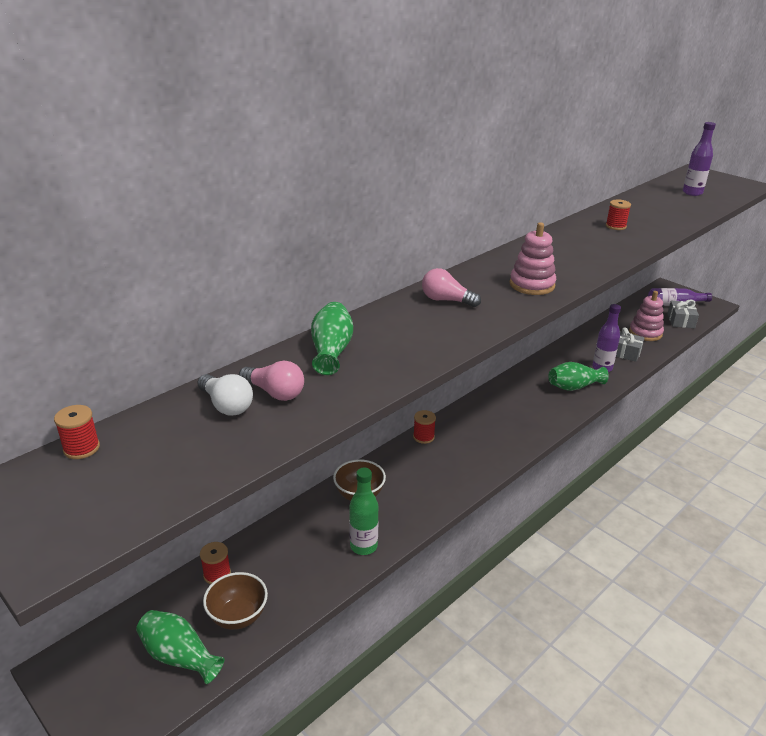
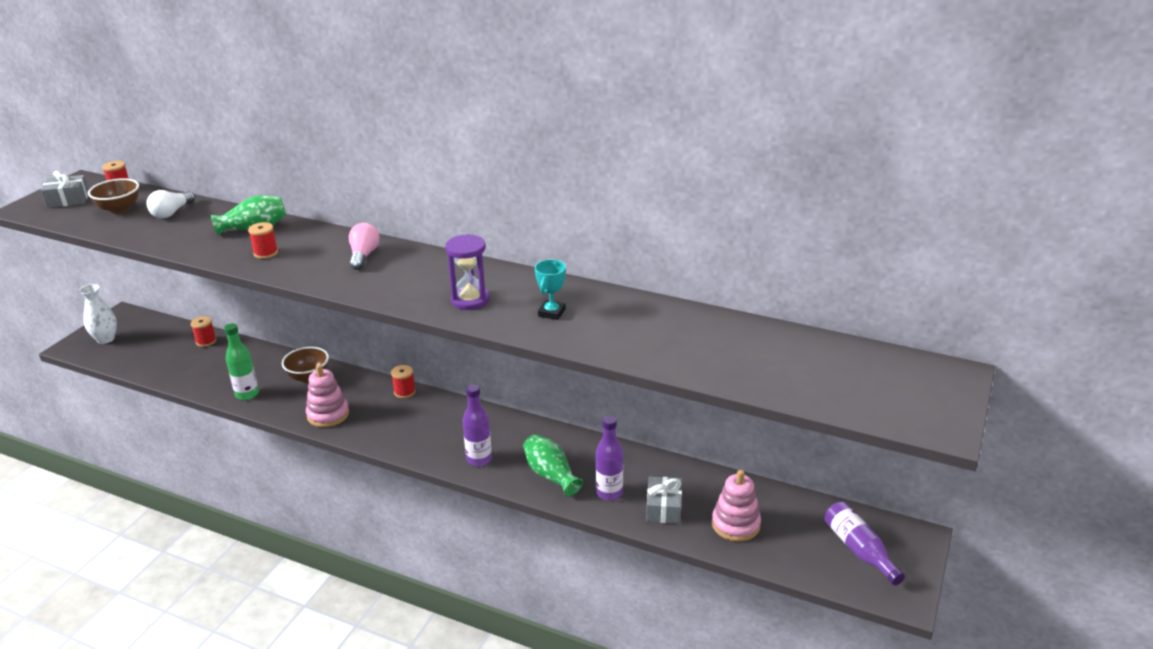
camera: 70 degrees right, 0 degrees up
green vase [136,610,224,684] -> none
brown bowl [203,572,268,630] -> brown bowl moved to [88,178,139,214]
pink light bulb [239,361,304,401] -> none
pink stacking toy [510,222,556,295] -> pink stacking toy moved to [306,364,349,427]
red spool [606,200,631,230] -> red spool moved to [248,222,278,259]
grey gift [667,299,699,328] -> grey gift moved to [41,171,89,208]
purple bottle [683,122,716,196] -> purple bottle moved to [463,384,492,467]
none -> white vase [79,284,117,344]
none -> purple hourglass [446,234,489,310]
none -> turquoise trophy [535,259,566,320]

